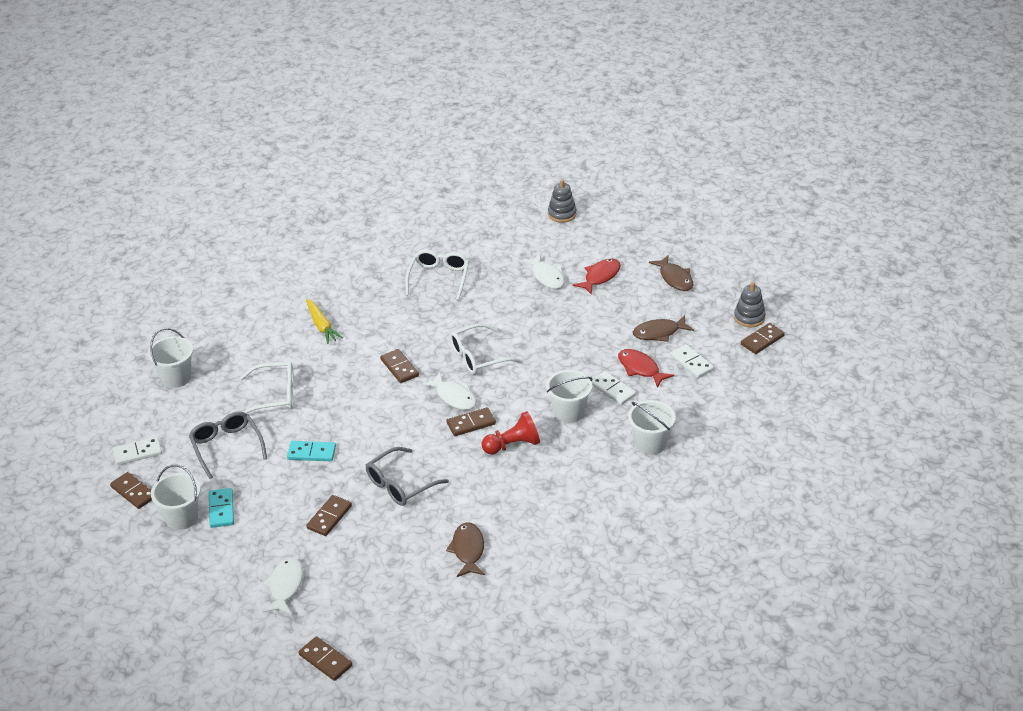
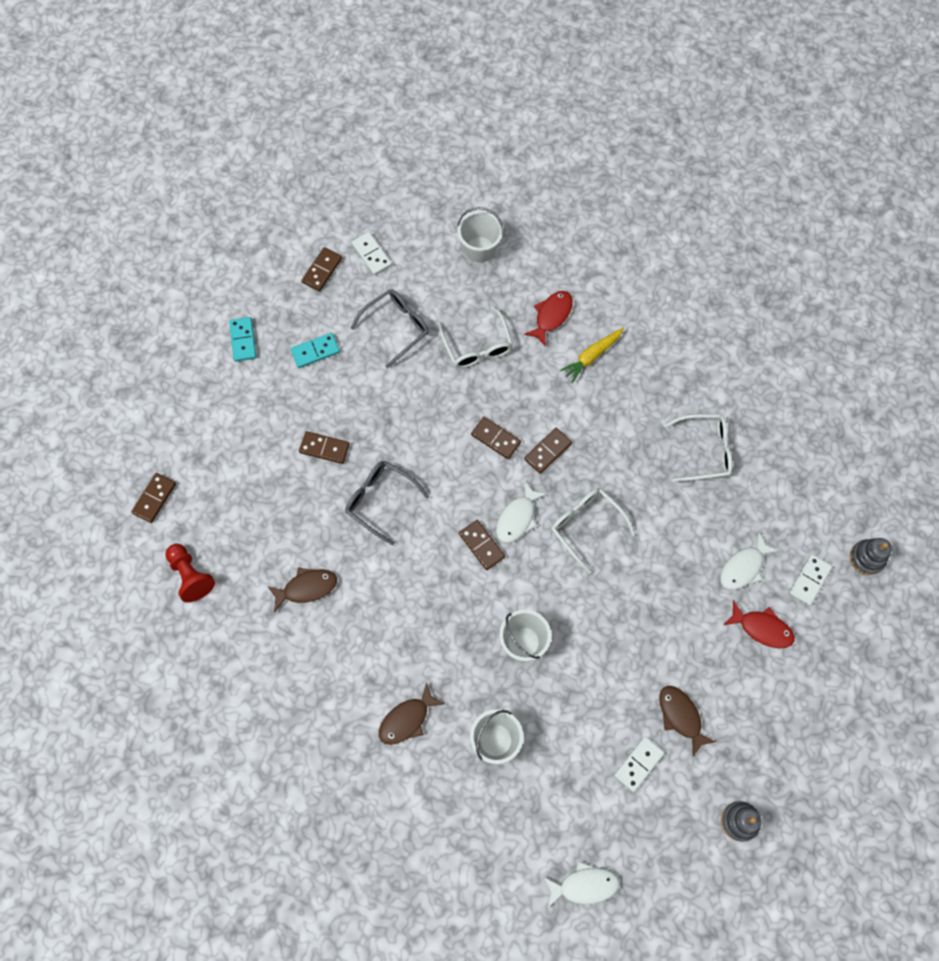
camera: 75 degrees right, 30 degrees up
white bucket [151,465,201,530] -> none
white fish [262,558,303,615] -> white fish moved to [544,861,620,908]
turquoise domino [287,441,336,461] -> turquoise domino moved to [229,317,256,362]
red pawn [481,411,540,454] -> red pawn moved to [165,544,215,602]
white domino [592,371,636,405] -> white domino moved to [789,554,832,606]
red fish [618,349,674,388] -> red fish moved to [524,291,573,347]
brown fish [649,255,693,291] -> brown fish moved to [379,682,444,745]
brown domino [741,323,785,354] -> brown domino moved to [471,417,521,459]

